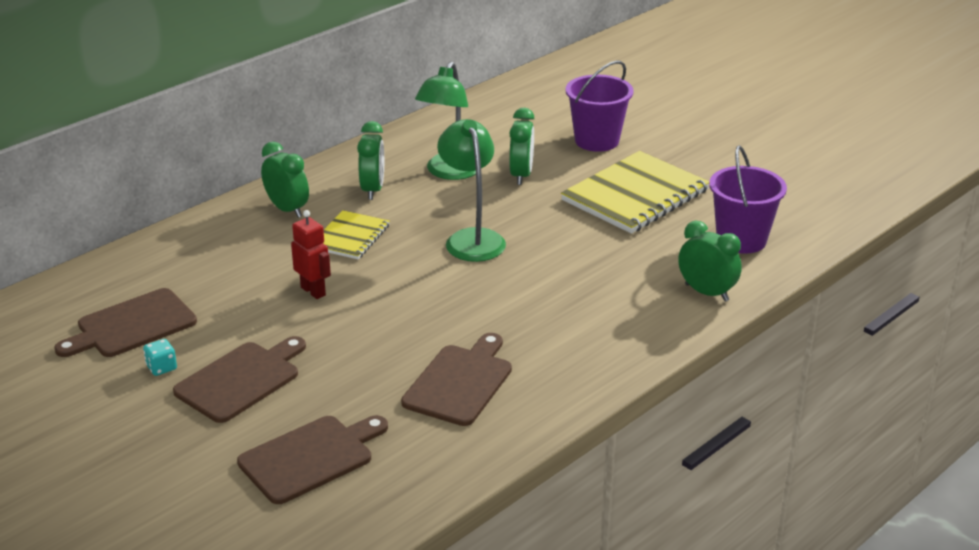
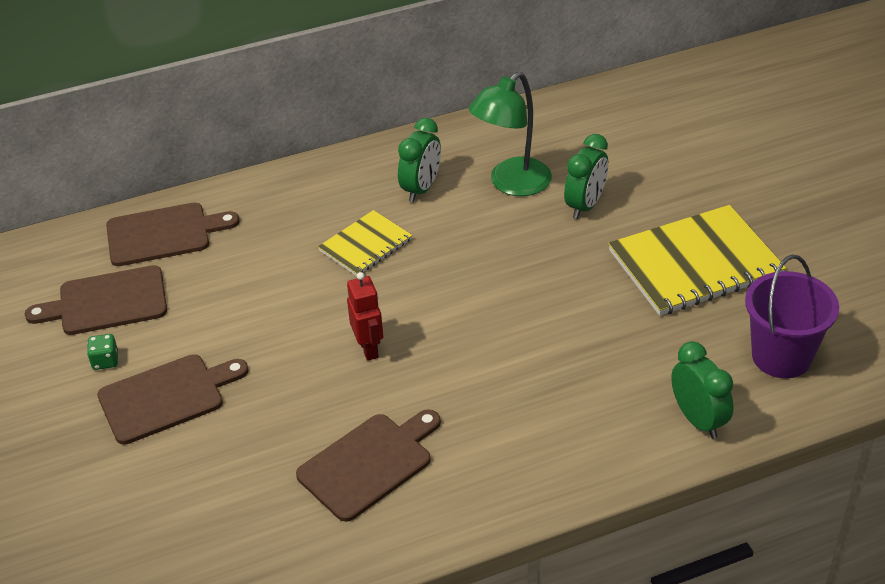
camera: 25 degrees right, 10 degrees up
turquoise dice [143,339,177,376] -> green dice [87,334,118,370]
brown cutting board [237,415,388,504] -> brown cutting board moved to [106,203,240,266]
green clock [261,142,309,218] -> none
red robot [291,210,331,299] -> red robot moved to [347,272,383,361]
green lamp [437,119,506,262] -> none
purple bucket [565,60,634,152] -> none

